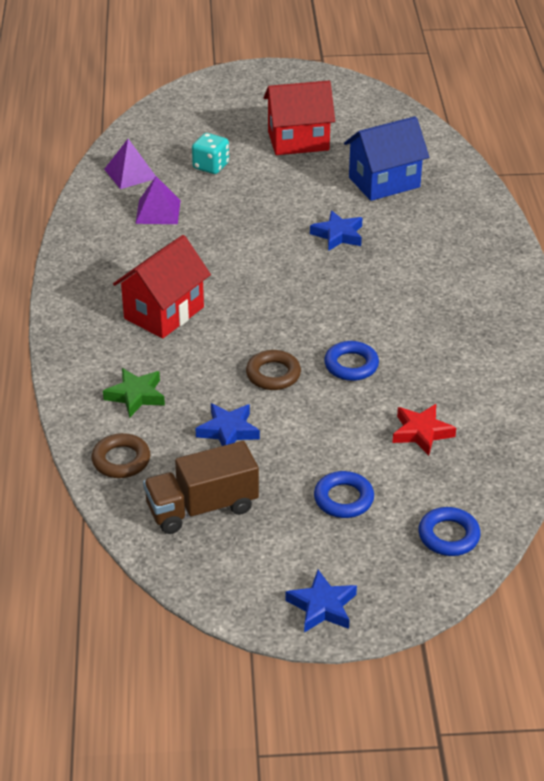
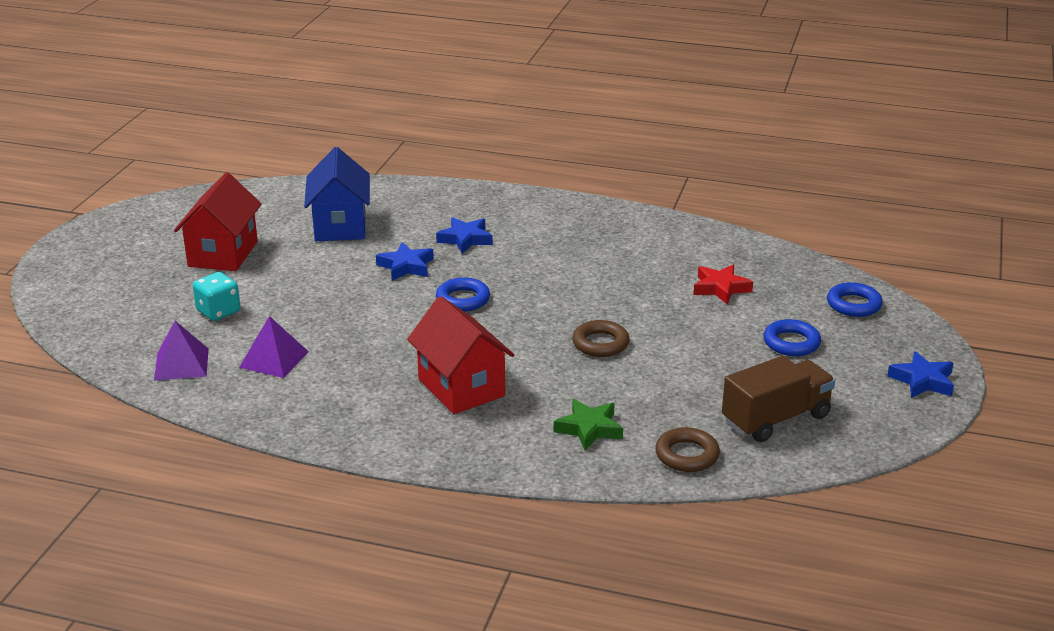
camera: 70 degrees left, 10 degrees down
brown truck [143,441,259,534] -> brown truck turned 120 degrees counterclockwise [722,356,835,442]
blue star [196,403,260,446] -> blue star moved to [436,217,493,254]
blue ring [324,341,379,381] -> blue ring moved to [436,277,490,312]

